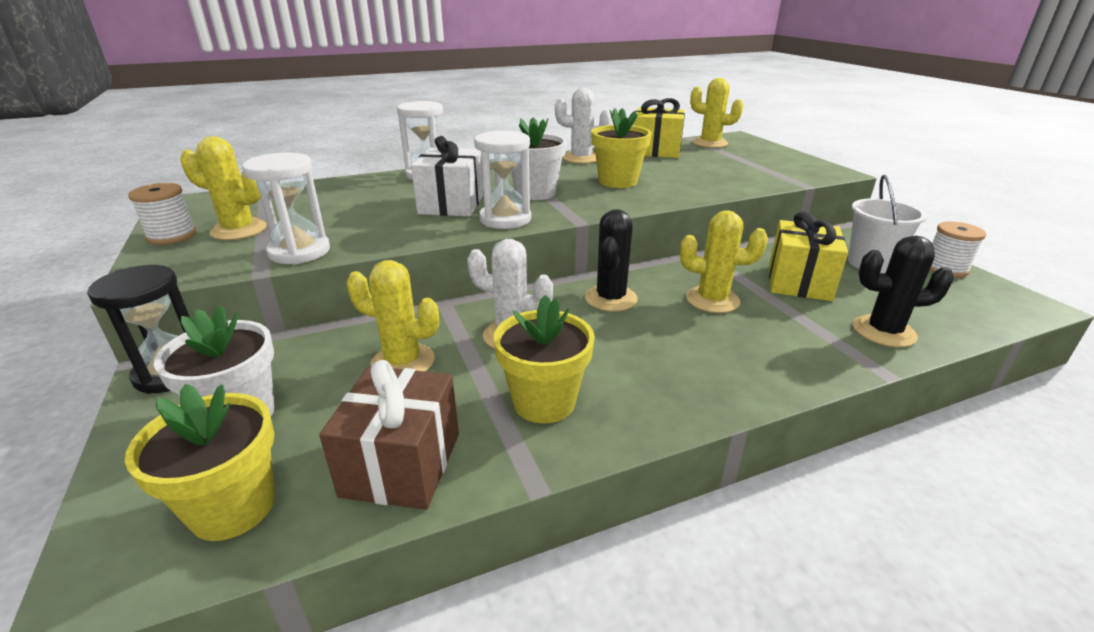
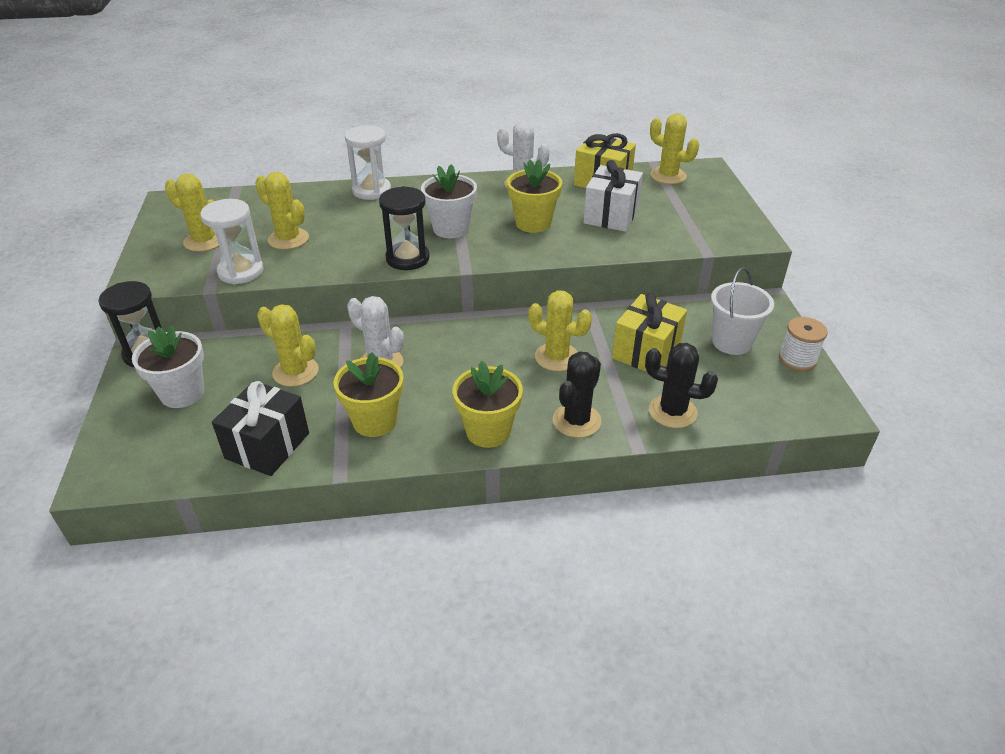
camera: 15 degrees right, 10 degrees up
yellow flower pot [125,384,275,541] -> yellow flower pot moved to [453,361,523,448]
white spool [128,183,197,245] -> none
brown gift [319,360,459,510] -> black gift [212,381,309,476]
white gift [411,136,483,216] -> white gift moved to [583,160,643,232]
white hourglass [474,130,531,229] -> black hourglass [379,186,430,270]
black cactus [585,209,637,312] -> black cactus moved to [553,351,601,438]
none -> yellow cactus [255,172,309,250]

